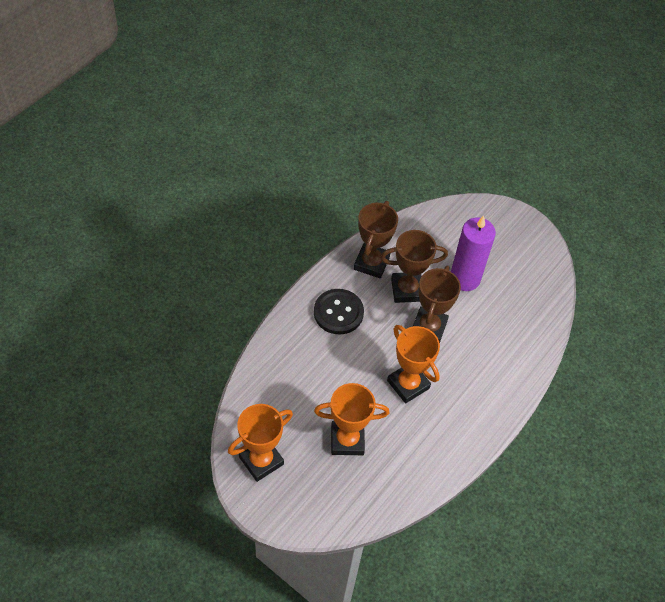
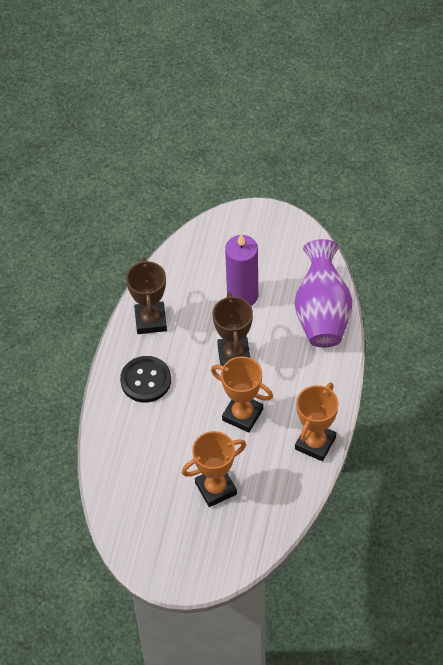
camera: 20 degrees left, 0 degrees up
orange trophy [228,404,293,482] -> orange trophy moved to [295,382,339,461]
brown trophy [381,230,448,303] -> none
none -> purple vase [295,239,353,348]

